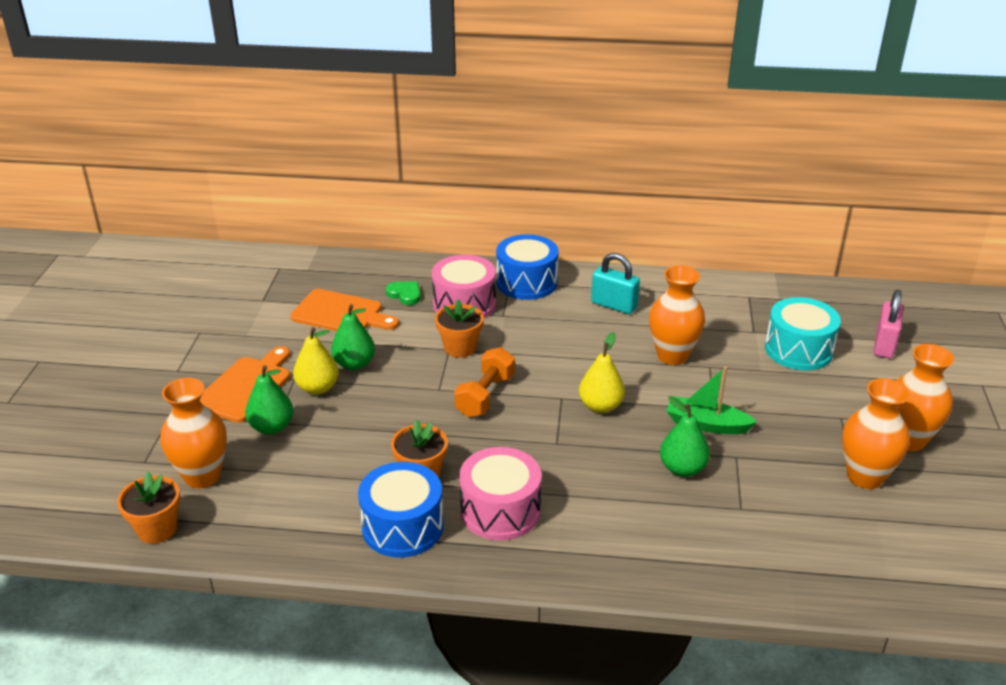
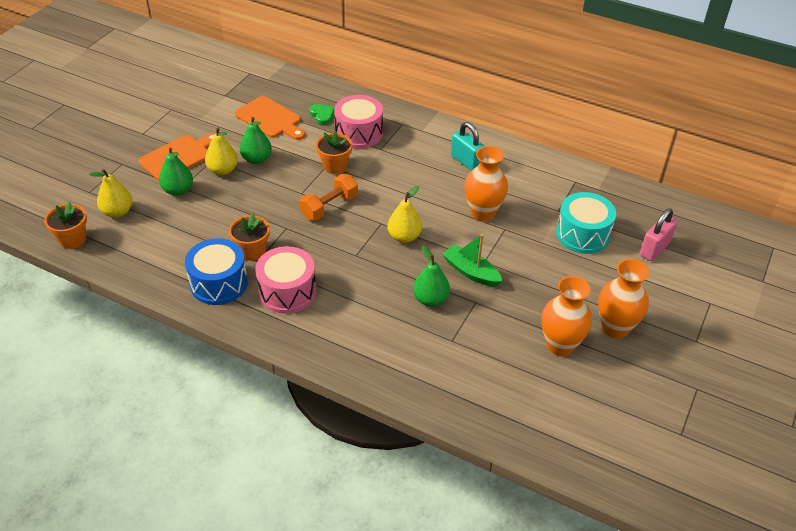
camera: 20 degrees right, 10 degrees up
orange vase [160,378,227,488] -> yellow pear [89,169,133,218]
blue drum [496,234,559,300] -> none

